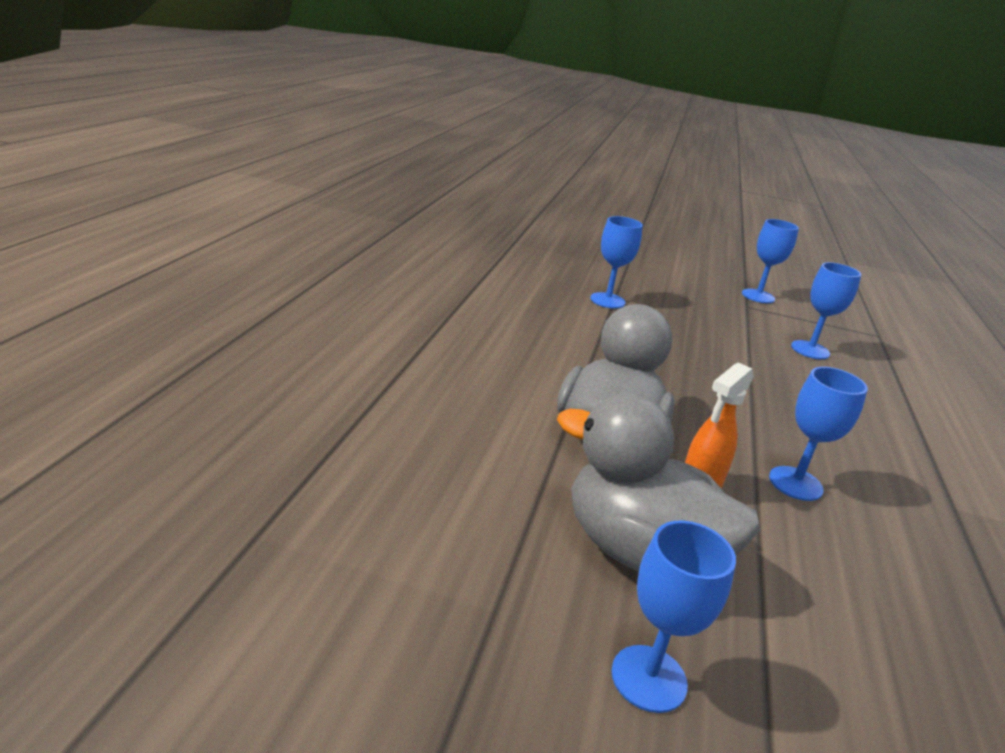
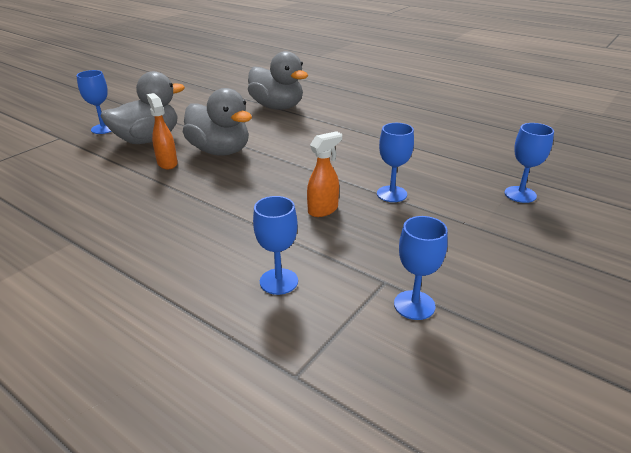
camera: 115 degrees right, 5 degrees up
blue goblet [769,367,868,501] -> blue goblet moved to [505,123,554,203]
none -> grey duck [248,51,308,110]
none -> orange spray bottle [307,131,342,217]

